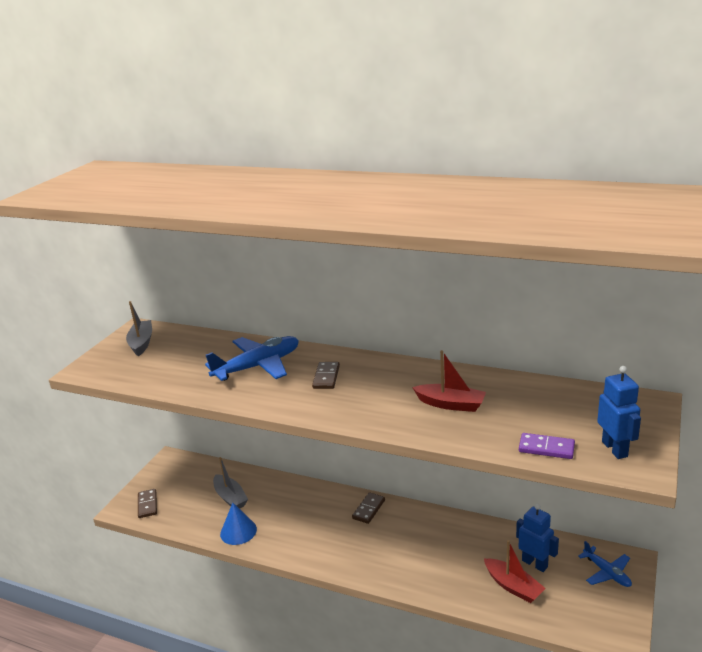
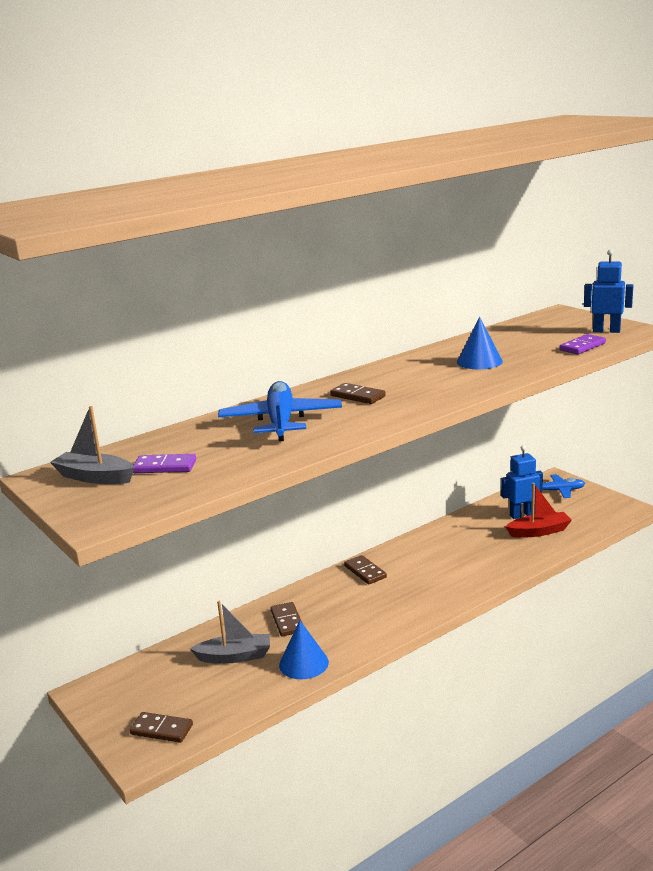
camera: 60 degrees left, 5 degrees down
red boat [412,350,486,412] -> blue cone [457,316,503,369]
none -> purple domino [133,454,196,473]
none -> brown domino [271,602,303,636]

